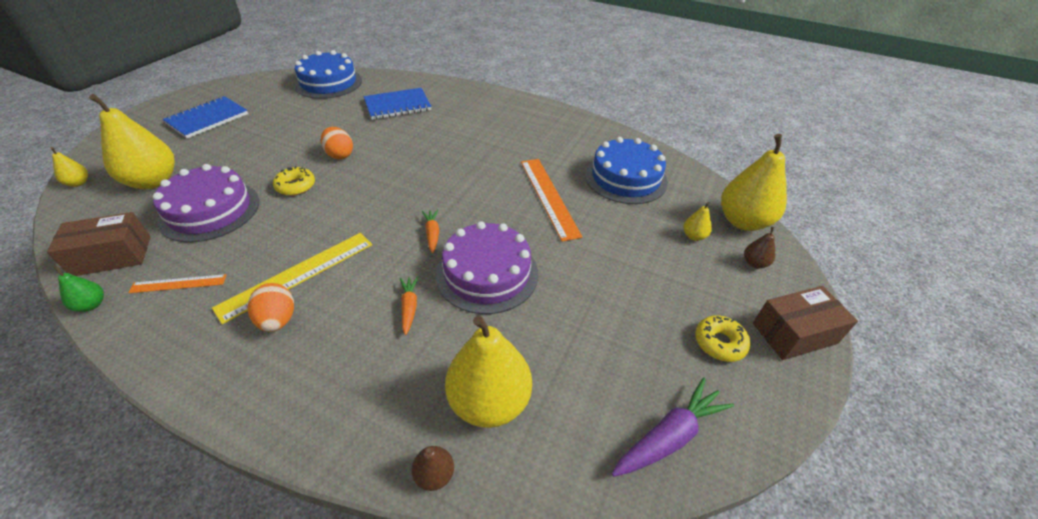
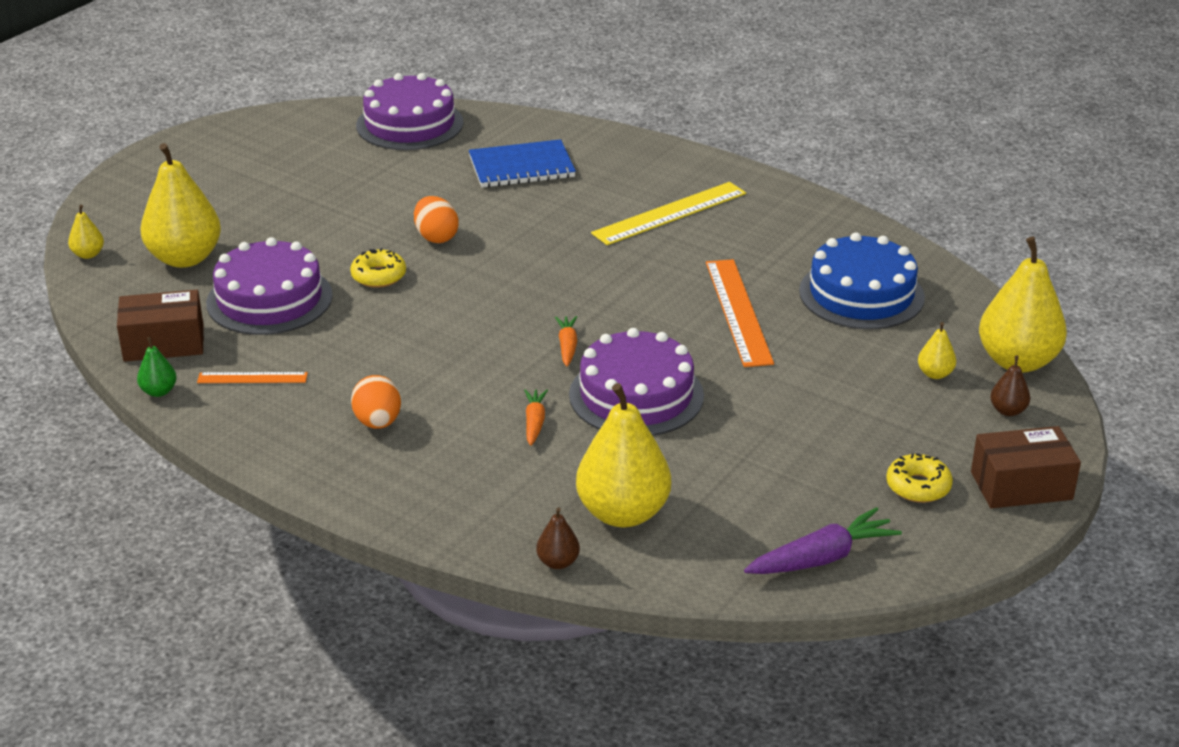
camera: 10 degrees right, 10 degrees down
blue notebook [163,96,248,139] -> none
yellow ruler [212,233,372,324] -> yellow ruler moved to [591,182,746,245]
blue cake [294,50,362,99] -> purple cake [356,73,464,150]

